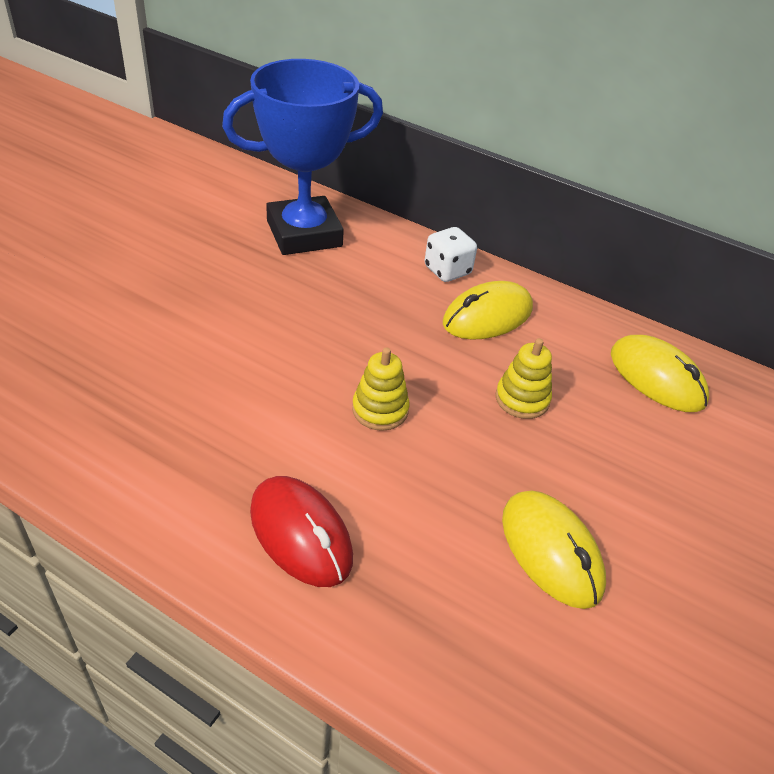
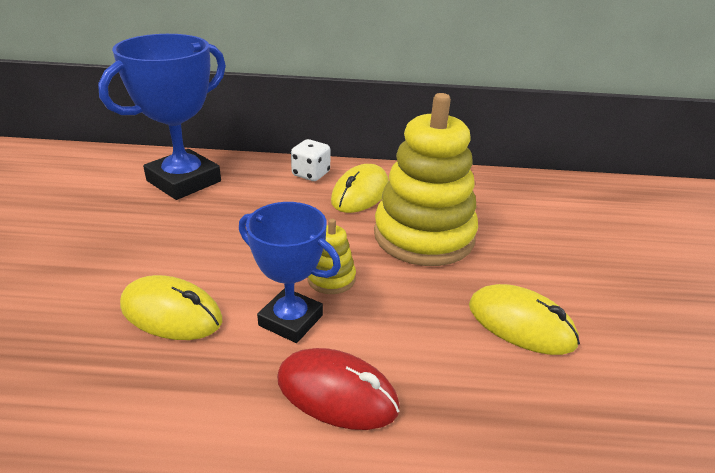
camera: 25 degrees left, 10 degrees down
yellow stacking toy [495,338,552,419] -> yellow stacking toy [374,93,478,266], size x2.33
yellow mouse [611,335,709,412] -> yellow mouse moved to [120,275,222,340]
none -> blue trophy [239,202,341,343]

